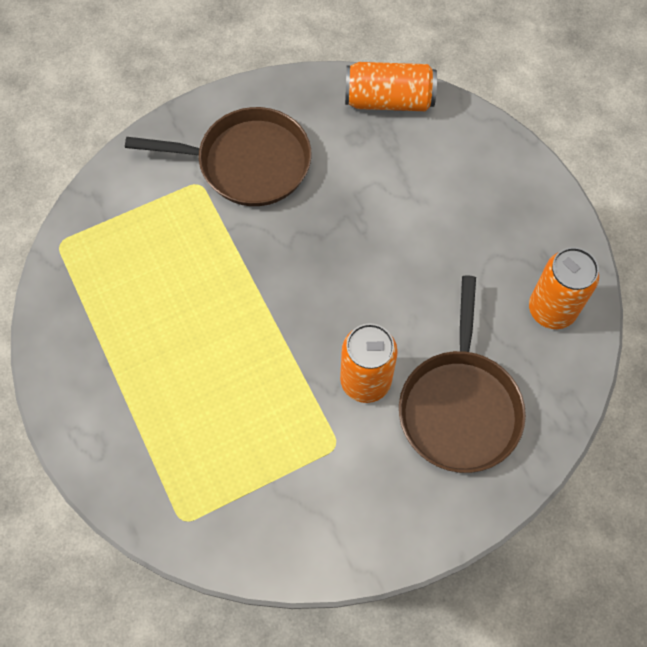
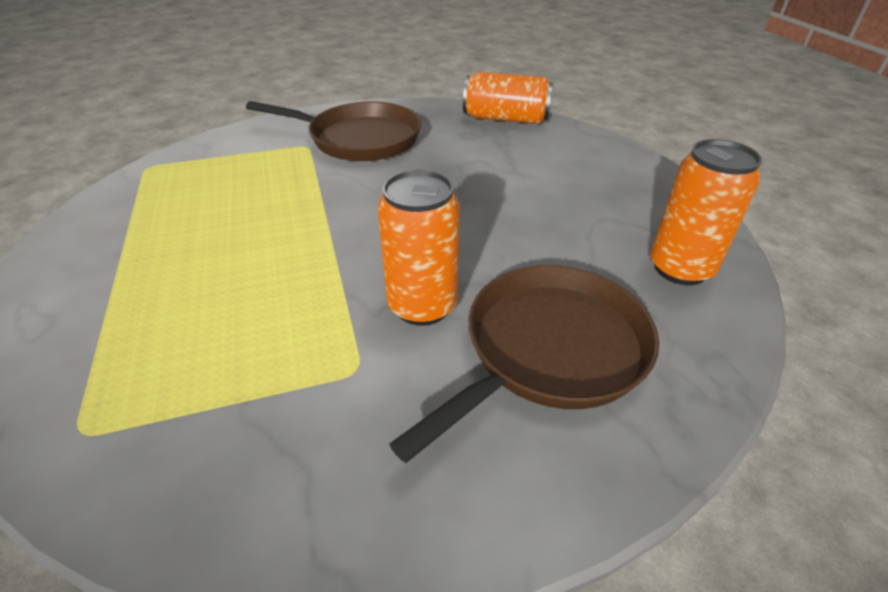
camera: 10 degrees right, 25 degrees down
brown pan [399,275,526,473] -> brown pan turned 150 degrees counterclockwise [389,265,659,463]

